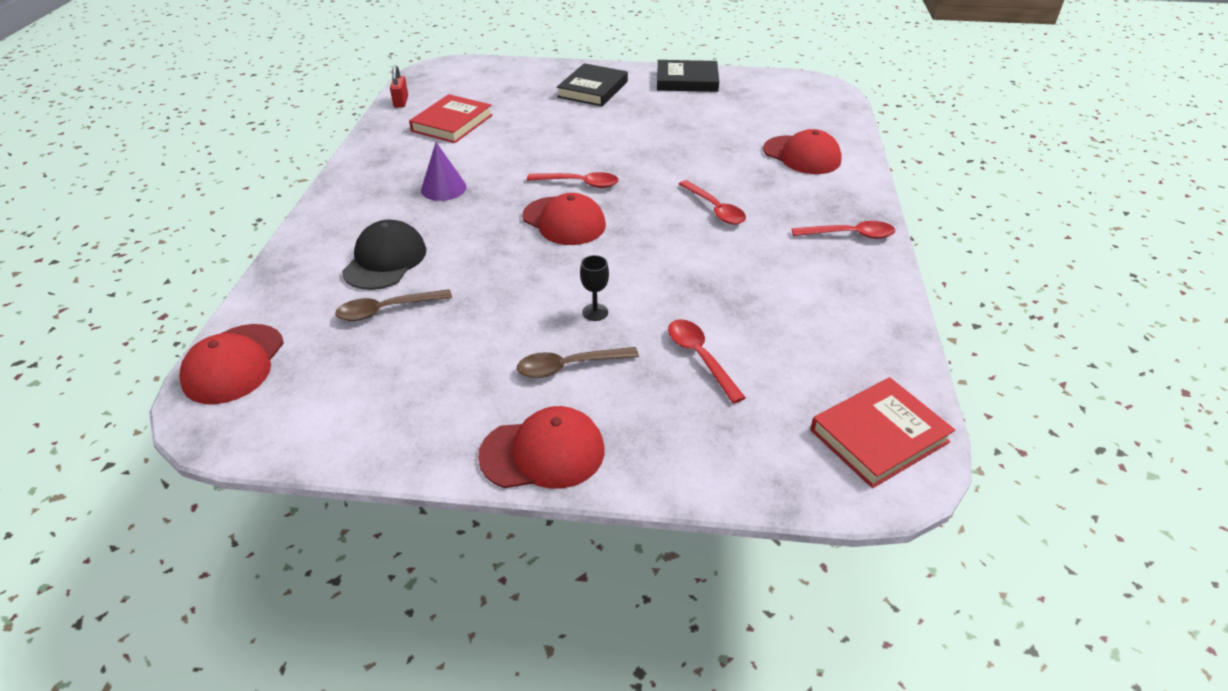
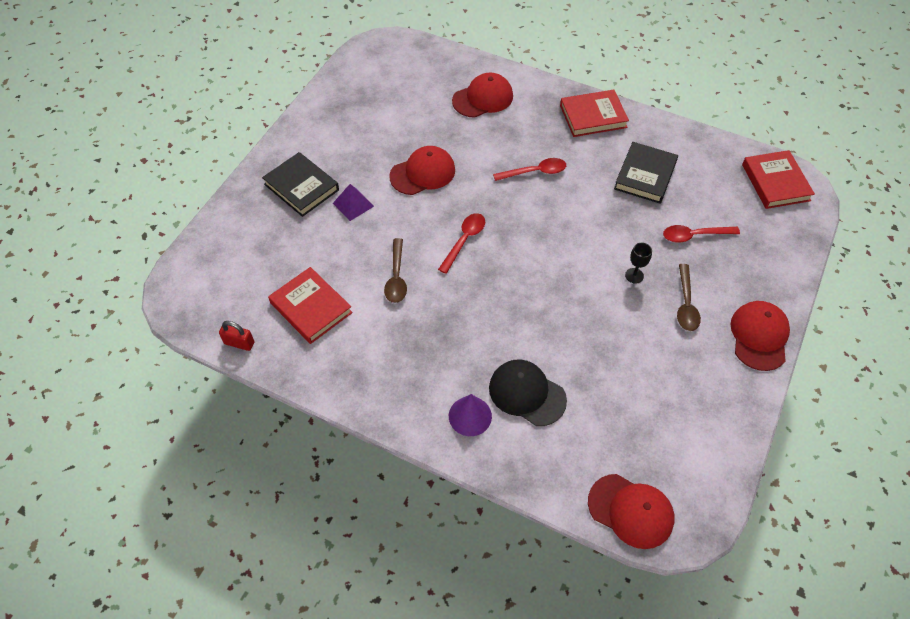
camera: 70 degrees left, 15 degrees up
brown spoon [335,289,452,321] -> brown spoon moved to [384,238,407,303]
purple cone [421,142,467,201] -> purple cone moved to [449,394,492,436]
red cap [522,193,606,245] -> red cap moved to [389,146,455,195]
black book [657,60,719,92] -> black book moved to [614,142,678,204]
red spoon [792,221,895,239] -> red book [560,90,629,137]
none -> purple pyramid [333,184,374,221]

